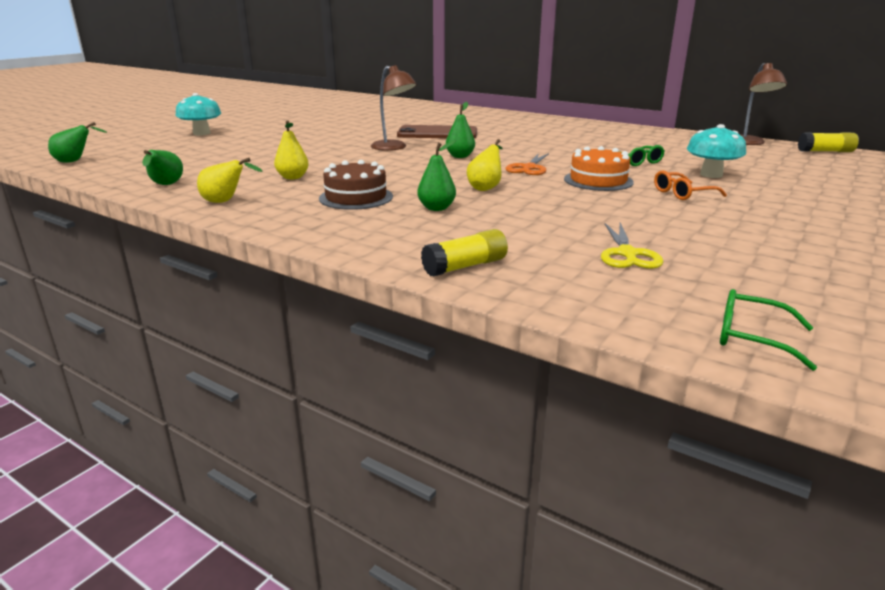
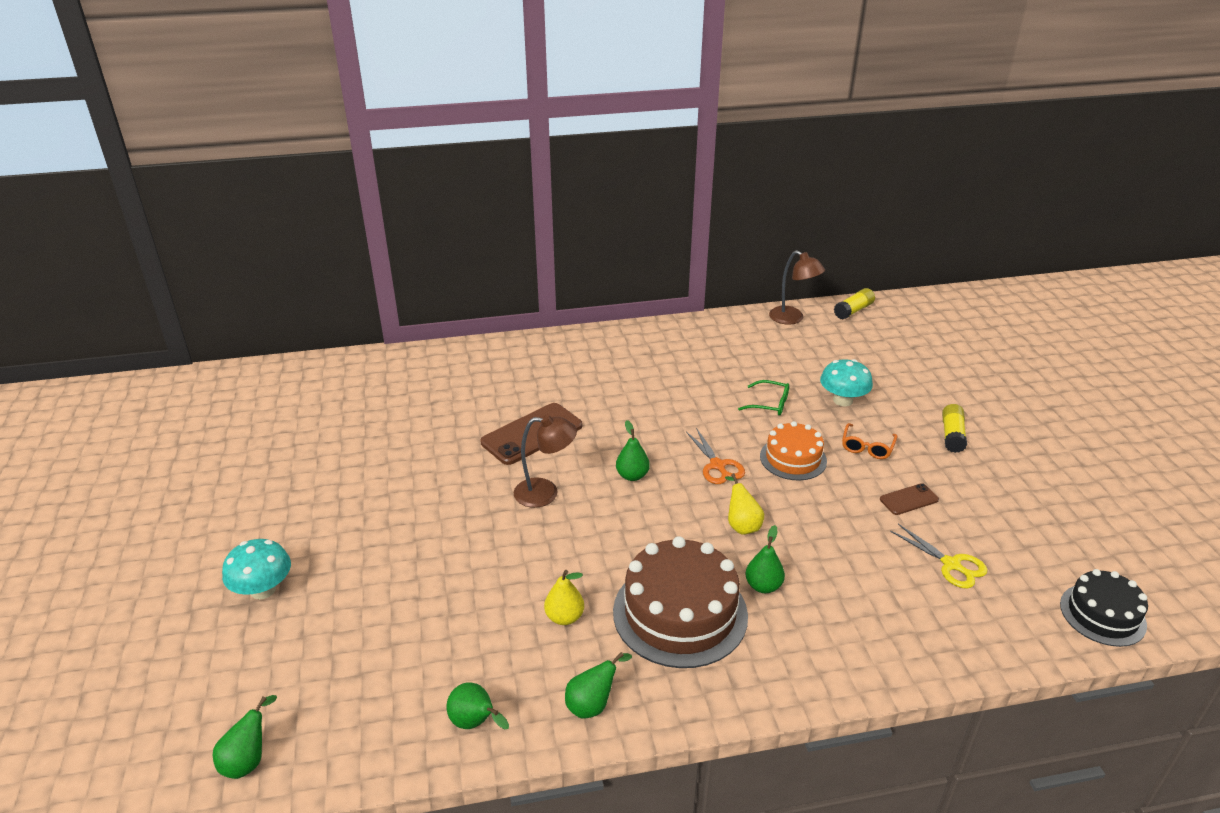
camera: 45 degrees left, 10 degrees up
yellow pear [197,158,262,203] -> green pear [565,652,632,718]
brown cake [319,160,393,210] -> brown cake [613,536,748,668], size x1.69
yellow glue stick [421,229,508,277] -> yellow glue stick moved to [942,404,967,453]
green glasses [720,289,817,371] -> black cake [1060,569,1148,647]
none -> brown phone [880,483,939,515]

